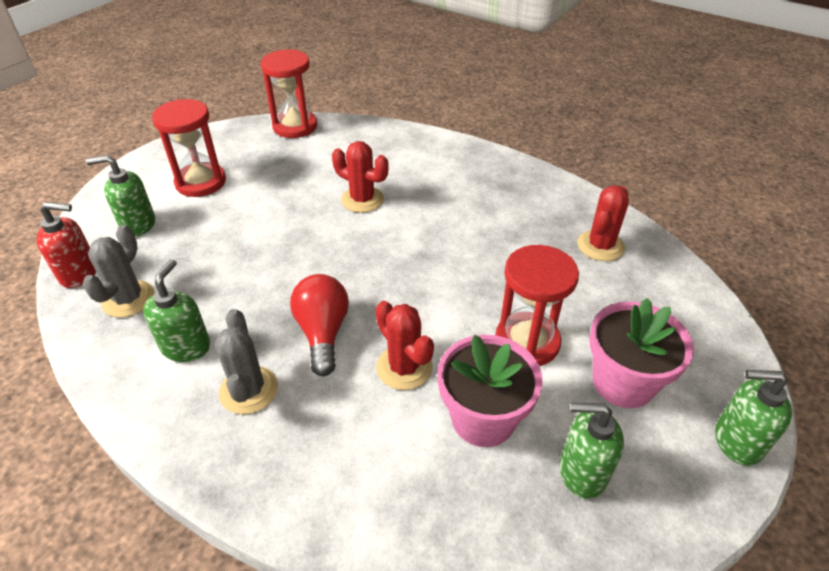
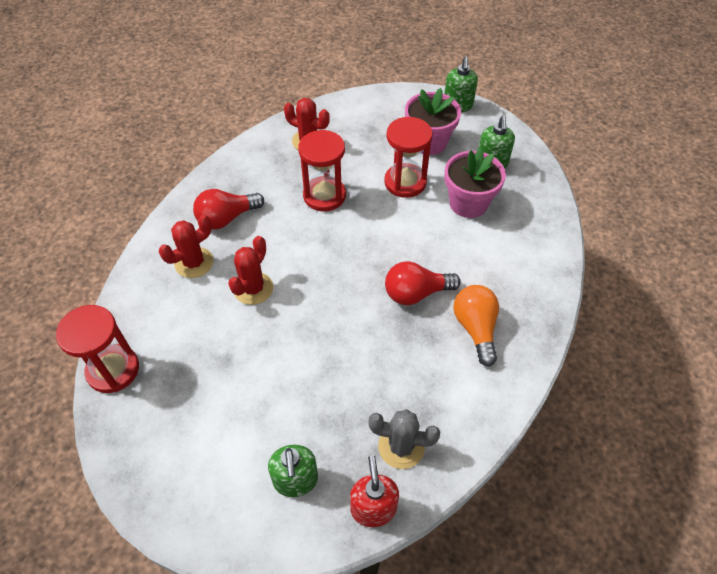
camera: 95 degrees left, 10 degrees up
green soap dispenser [143,259,210,362] -> none
red hourglass [152,99,226,197] -> red hourglass moved to [298,130,346,211]
grey cactus [214,309,278,414] -> orange light bulb [453,285,499,367]
red cactus [375,301,434,390] -> red cactus moved to [159,215,214,278]
none -> red light bulb [193,189,264,230]

